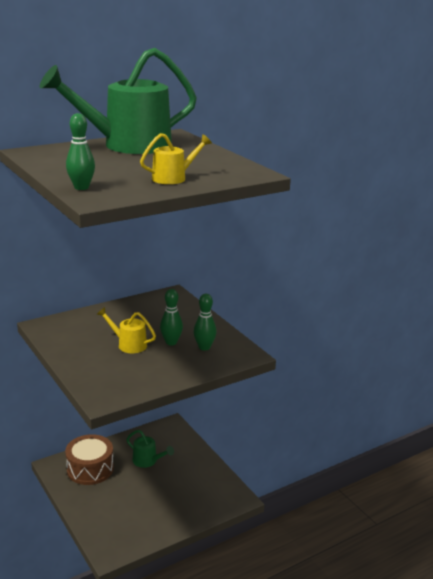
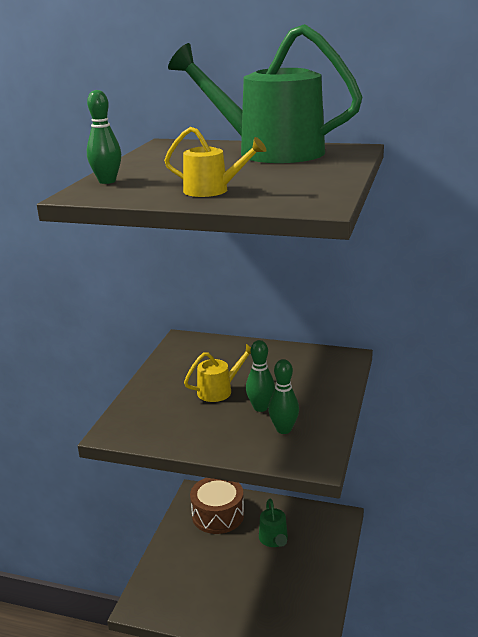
camera: 50 degrees right, 0 degrees up
yellow watering can [97,307,156,353] -> yellow watering can turned 75 degrees clockwise [184,344,251,402]

